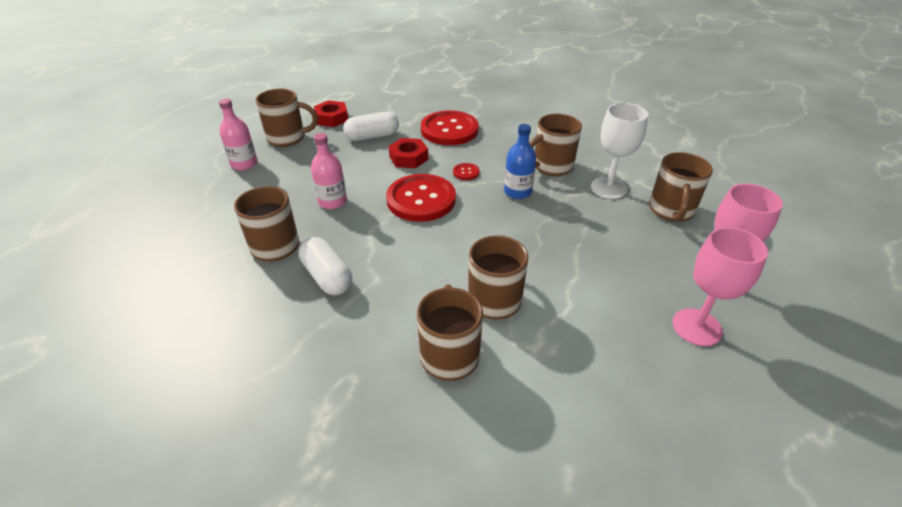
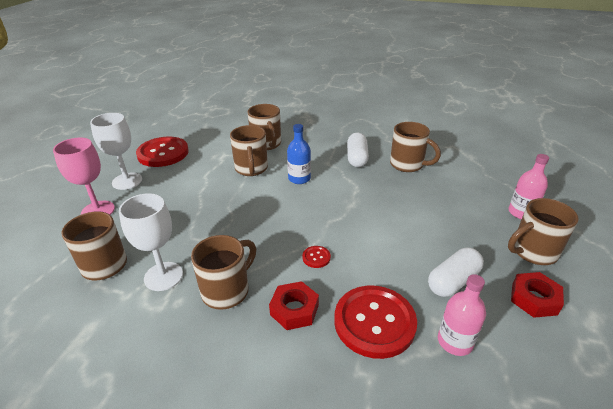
camera: 160 degrees right, 5 degrees down
white capsule [299,237,352,295] -> white capsule turned 60 degrees clockwise [347,133,369,167]
pink bottle [311,133,347,209] -> pink bottle moved to [438,274,486,356]
red button [386,174,456,222] -> red button moved to [136,137,189,167]
red nut [388,138,428,168] -> red nut moved to [269,281,319,330]
blue bottle [504,124,536,199] -> blue bottle moved to [287,124,311,184]
pink goblet [672,227,768,346] -> white goblet [90,113,142,190]

